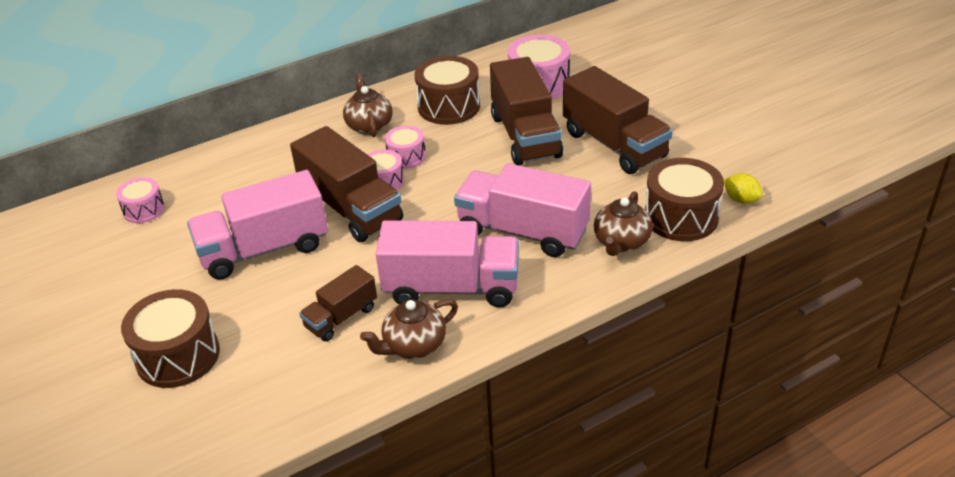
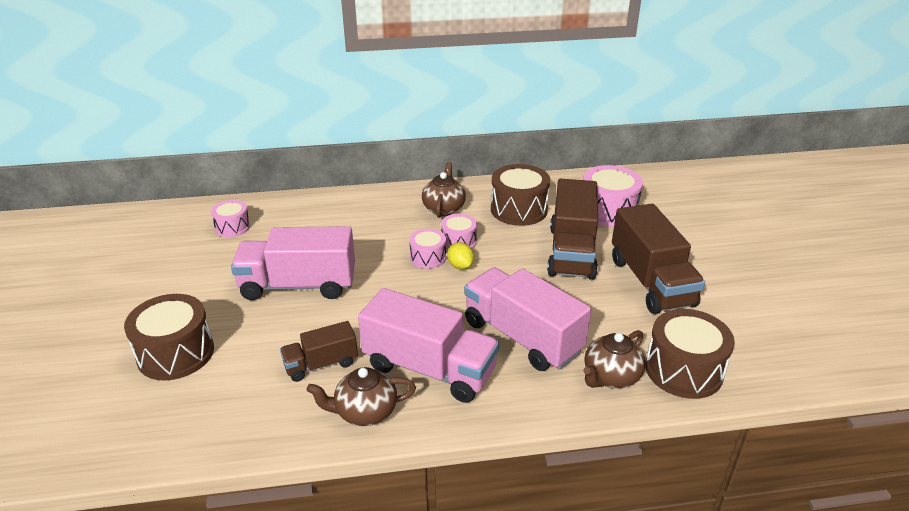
camera: 20 degrees right, 5 degrees down
brown truck [290,126,403,242] -> none
yellow lemon [724,173,763,204] -> yellow lemon moved to [447,242,474,270]

